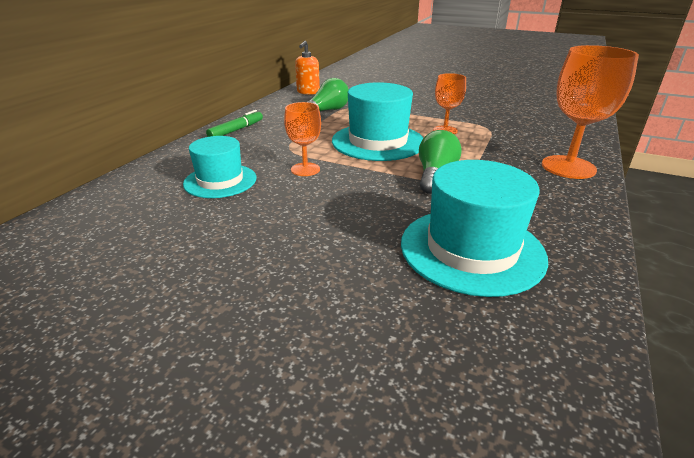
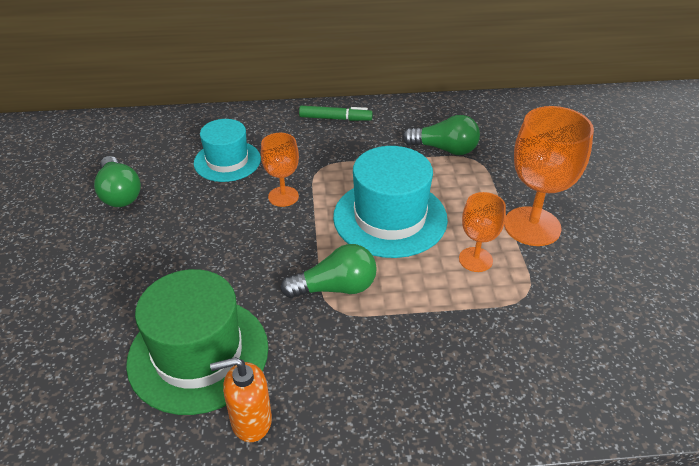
camera: 60 degrees right, 10 degrees up
orange soap dispenser [295,41,320,95] -> orange soap dispenser moved to [210,357,272,442]
turquoise hat [401,160,548,297] -> green hat [126,269,268,415]
orange goblet [542,45,639,179] -> orange goblet moved to [504,106,594,246]
none -> green light bulb [94,156,141,207]

